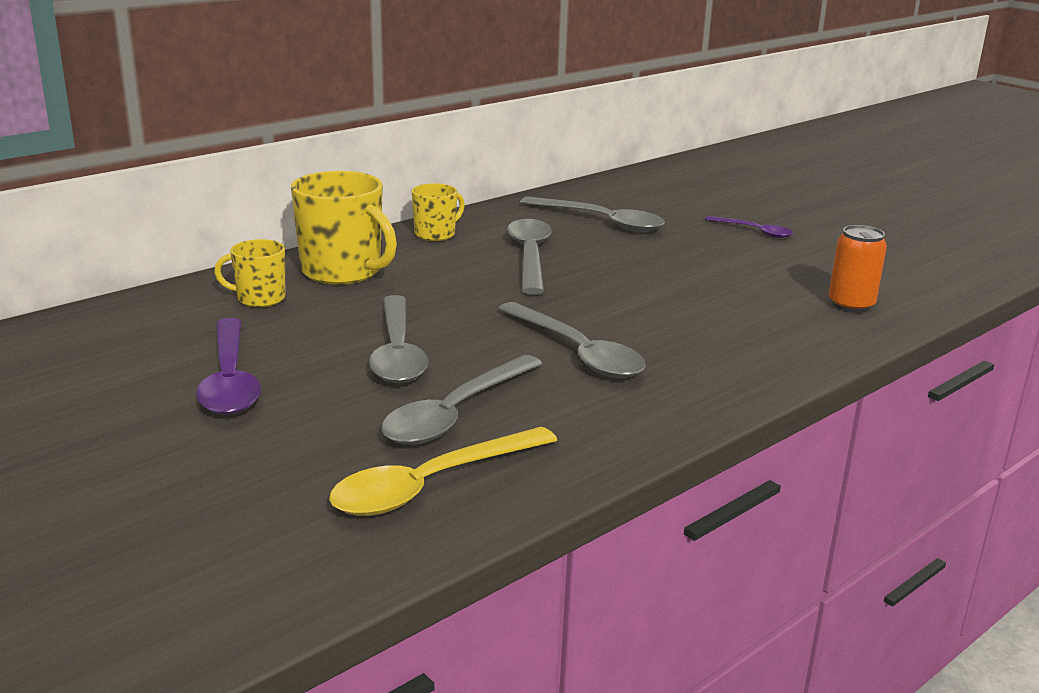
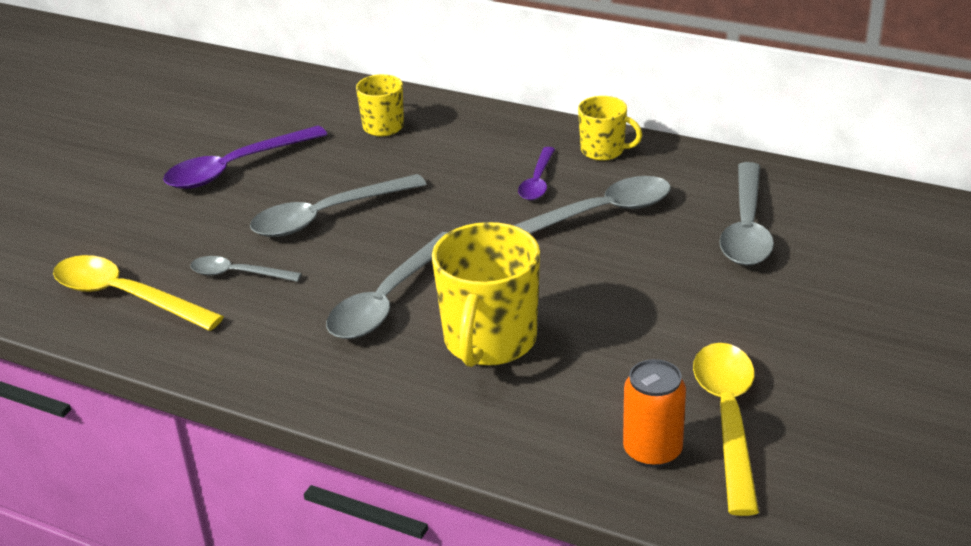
camera: 70 degrees right, 10 degrees up
yellow mug [291,171,397,285] -> yellow mug moved to [432,222,540,367]
grey spoon [381,355,542,445] -> grey spoon [190,256,302,282], size x0.58
purple spoon [705,216,793,238] -> purple spoon moved to [518,147,555,200]
none -> yellow spoon [693,343,759,516]

